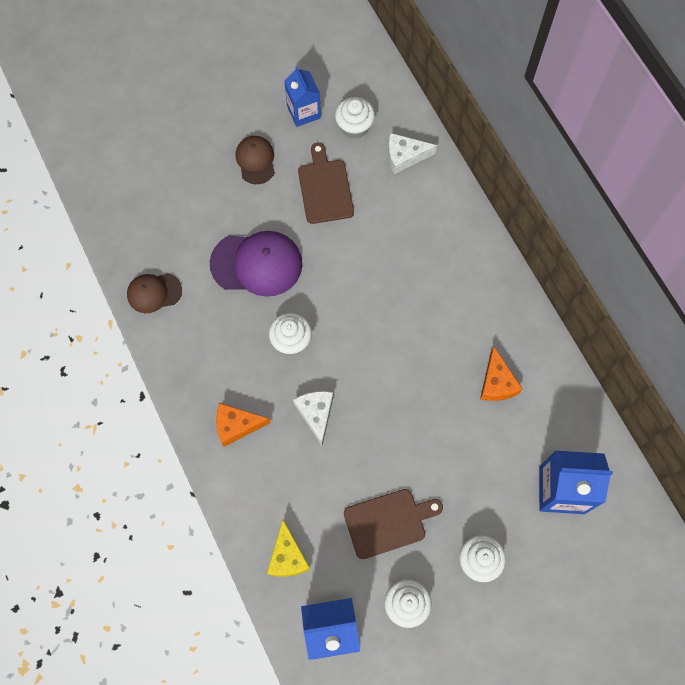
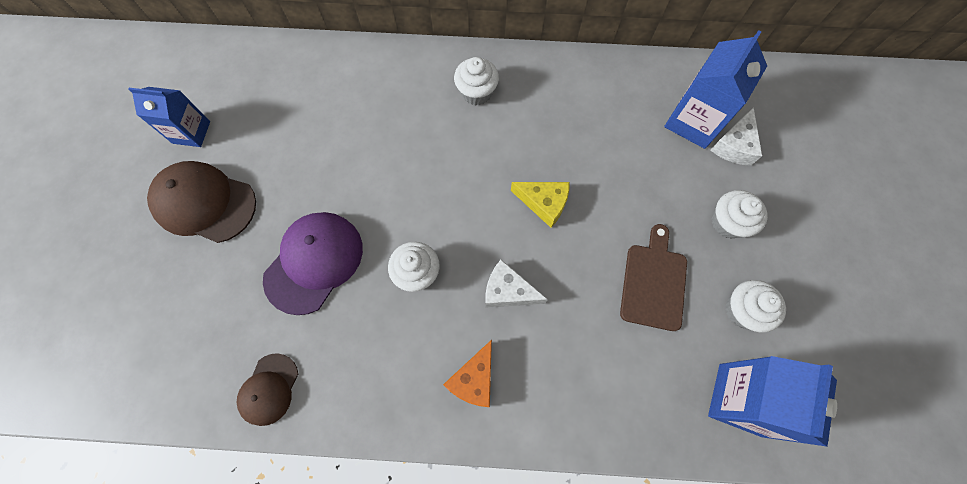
camera: 60 degrees left, 0 degrees up
brown cap [236,136,275,184] -> brown cap [147,161,256,243], size x1.69
yellow cheese [267,520,310,577] -> yellow cheese moved to [511,182,570,228]
brown cutting board [298,143,354,224] -> none
white cupcake [335,97,375,138] -> white cupcake moved to [454,57,499,105]
white cheese [388,133,437,174] -> white cheese moved to [710,107,762,166]
orange cheese [480,346,523,401] -> none

